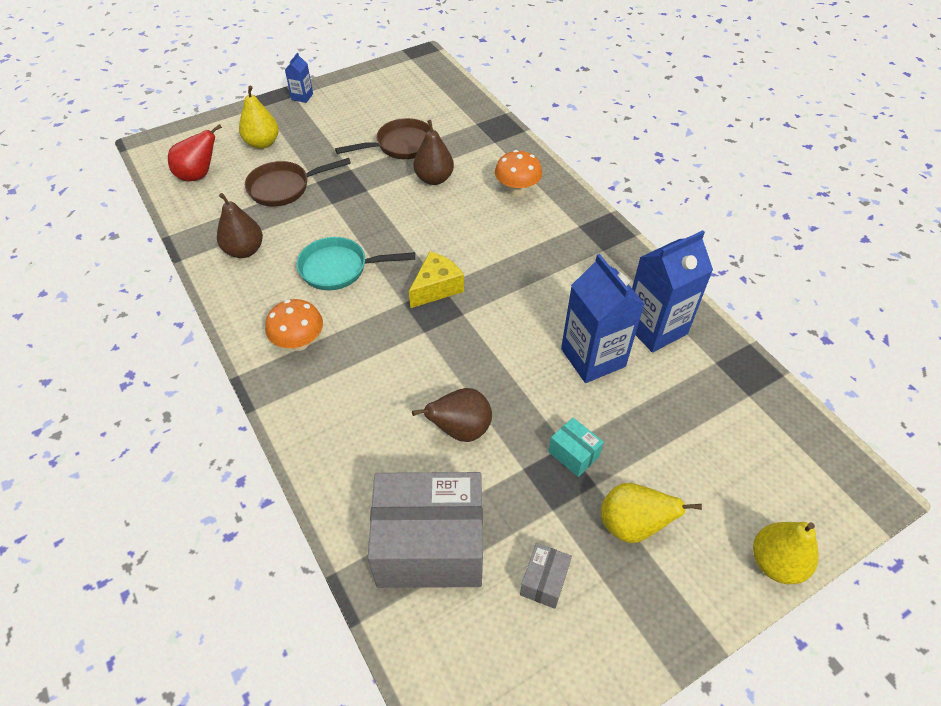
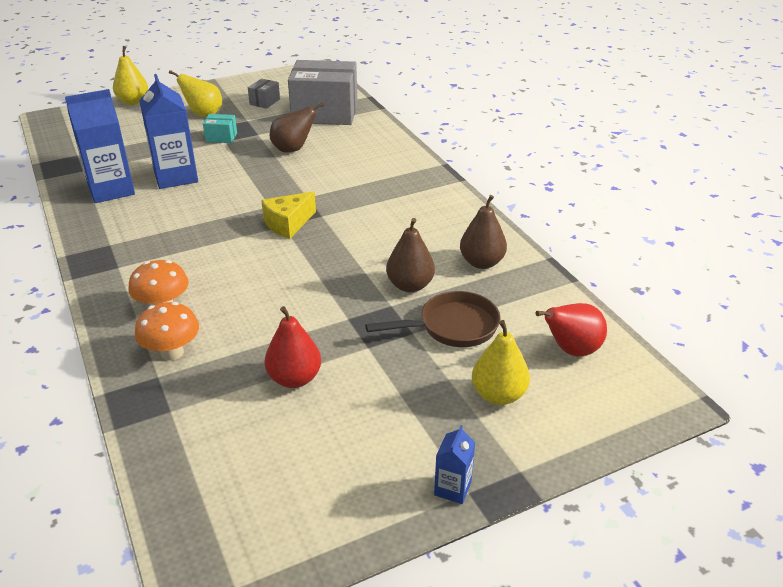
camera: 175 degrees left, 15 degrees down
orange mushroom [265,299,323,351] -> orange mushroom moved to [135,302,199,361]
turquoise pan [297,237,415,290] -> none
brown pan [335,118,430,159] -> red pear [265,306,321,388]
brown pear [414,120,454,185] -> brown pear moved to [386,218,435,292]
turquoise box [548,418,604,477] -> turquoise box turned 45 degrees counterclockwise [203,114,237,143]

